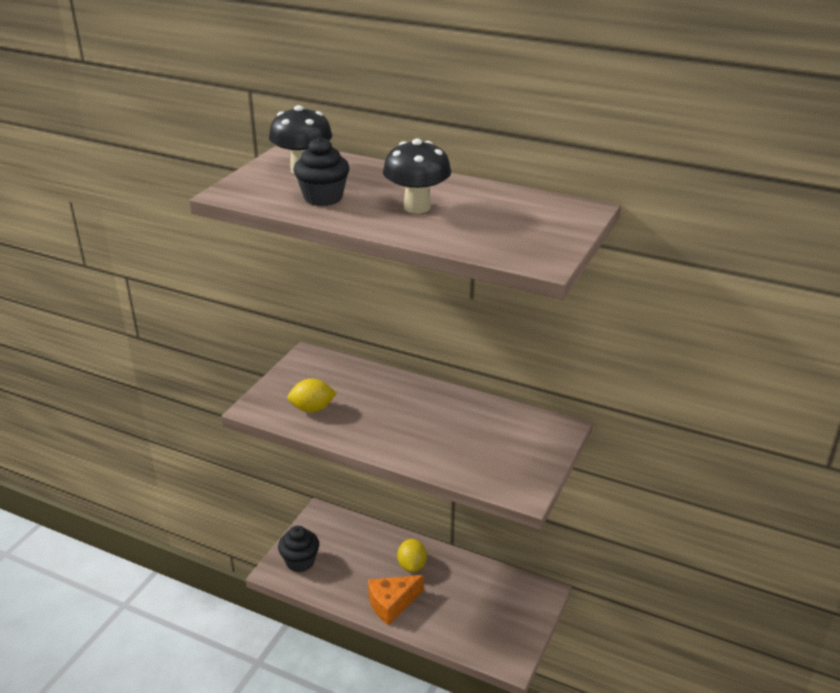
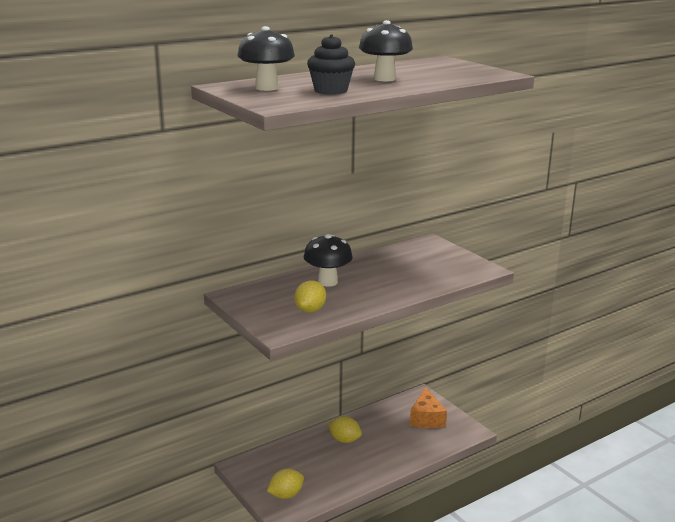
camera: 60 degrees left, 10 degrees down
black cupcake [278,526,319,572] -> yellow lemon [267,469,304,499]
orange cheese [368,575,424,625] -> orange cheese moved to [410,387,447,428]
none -> black mushroom [304,234,353,287]

